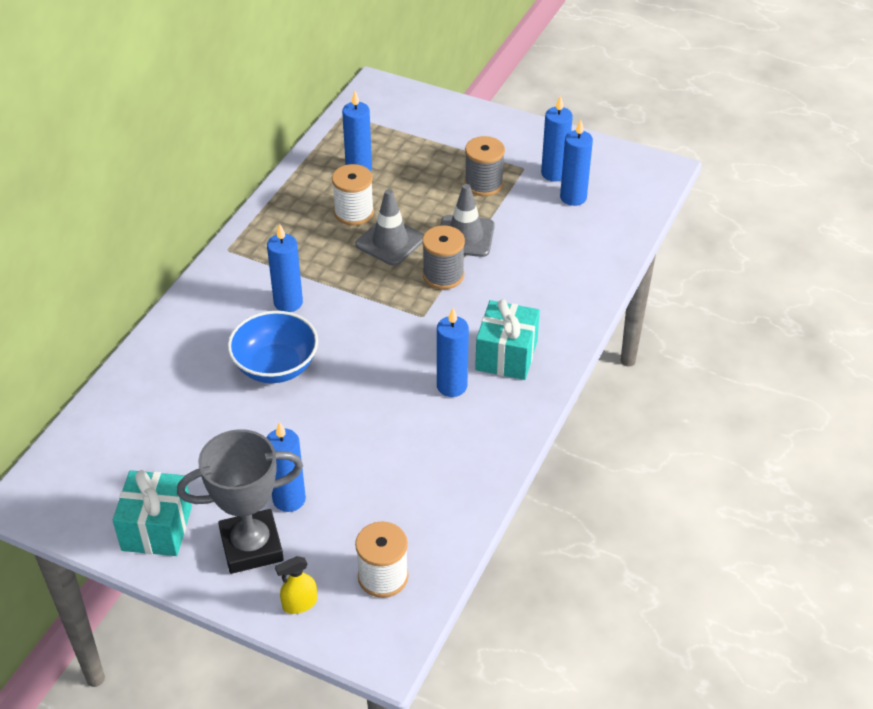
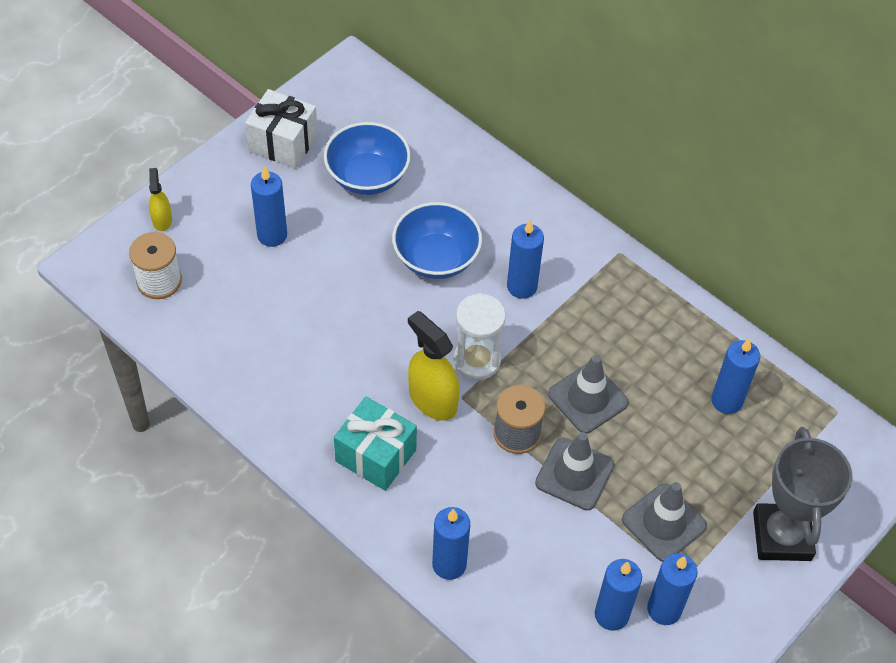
camera: 105 degrees right, 10 degrees up
turquoise gift [113,470,192,556] -> white gift [245,89,318,169]
grey trophy [177,429,303,574] -> grey trophy moved to [753,427,852,561]
white spool [332,164,374,226] -> none
blue candle [437,308,469,397] -> blue candle moved to [432,507,470,580]
grey spool [464,136,505,196] -> grey traffic cone [622,482,707,562]
none -> blue bowl [324,122,411,195]
none -> yellow spray bottle [408,311,460,421]
none -> white hourglass [453,293,506,380]

